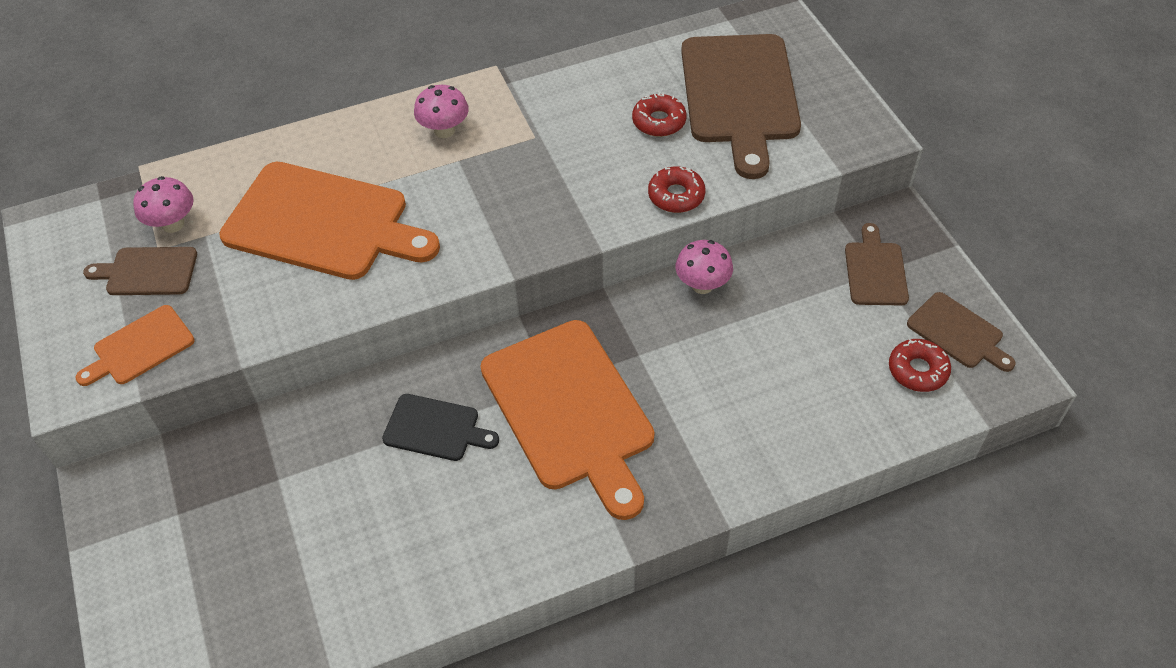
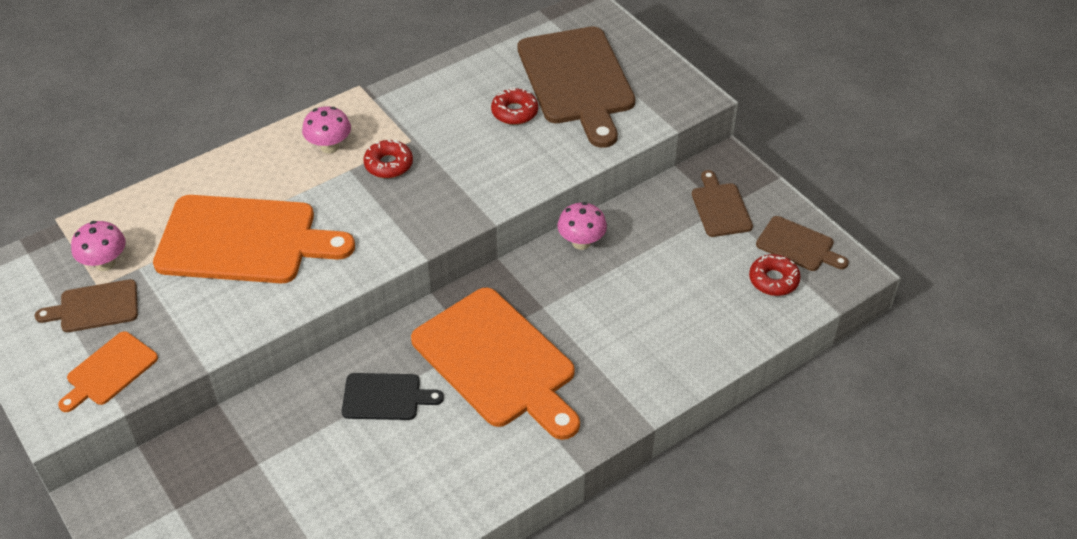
camera: 15 degrees left, 5 degrees down
red donut [648,166,705,213] -> red donut moved to [363,140,413,178]

